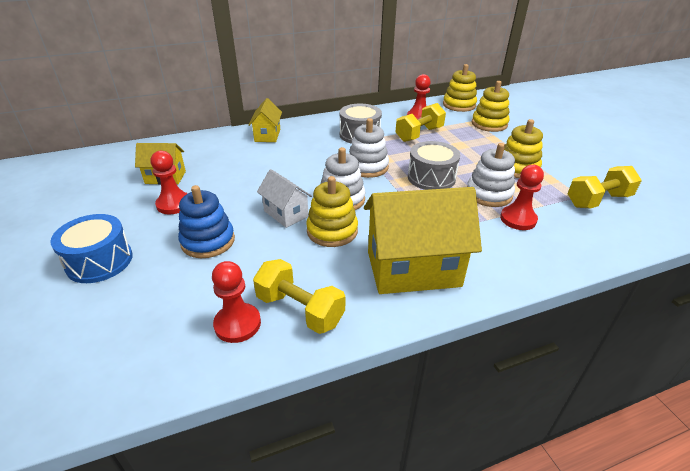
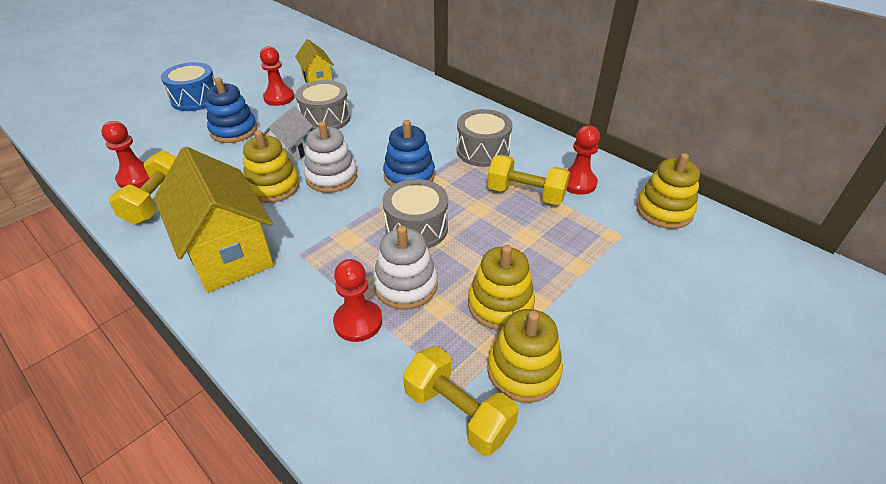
camera: 65 degrees right, 5 degrees up
yellow house [249,98,282,142] -> none
white stacking toy [349,118,389,178] -> blue stacking toy [383,120,435,187]
yellow stacking toy [472,81,509,132] -> yellow stacking toy moved to [487,309,563,403]
none -> grey drum [295,80,351,131]

